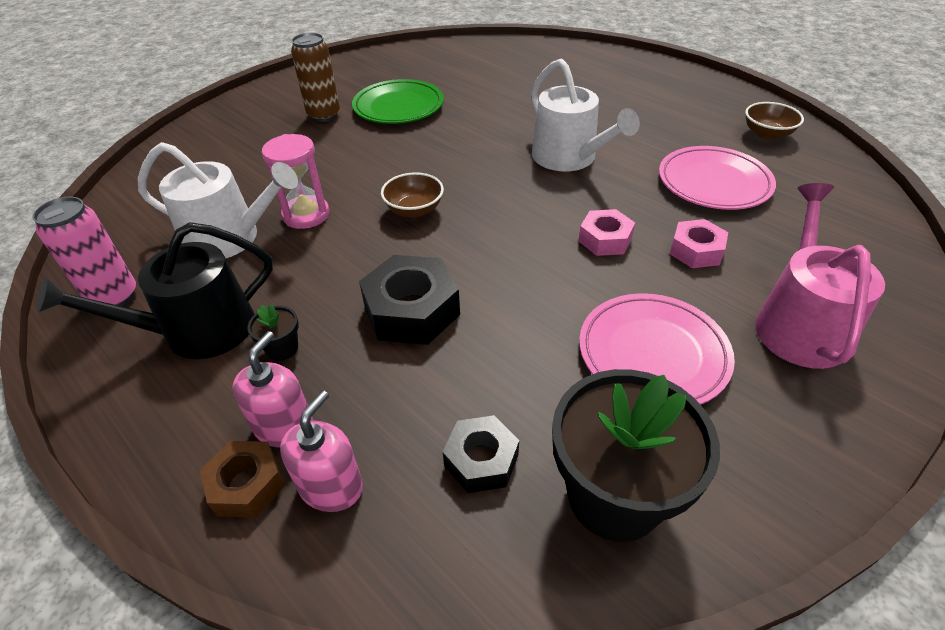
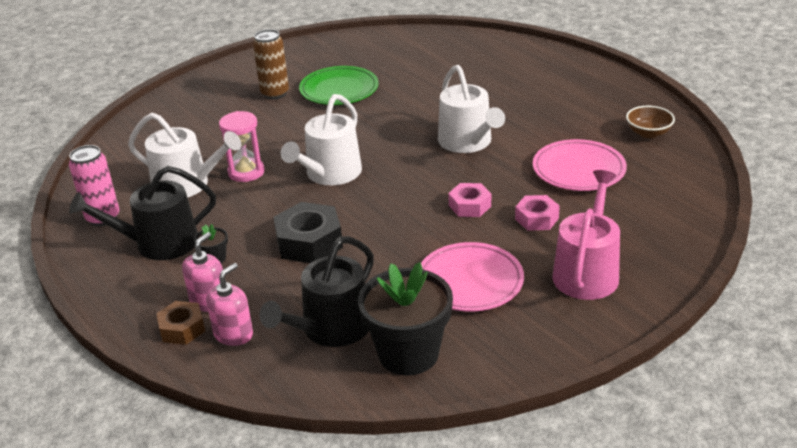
camera: 10 degrees right, 10 degrees down
brown bowl [381,172,444,218] -> white watering can [281,94,362,185]
black nut [443,415,519,493] -> black watering can [259,236,374,347]

